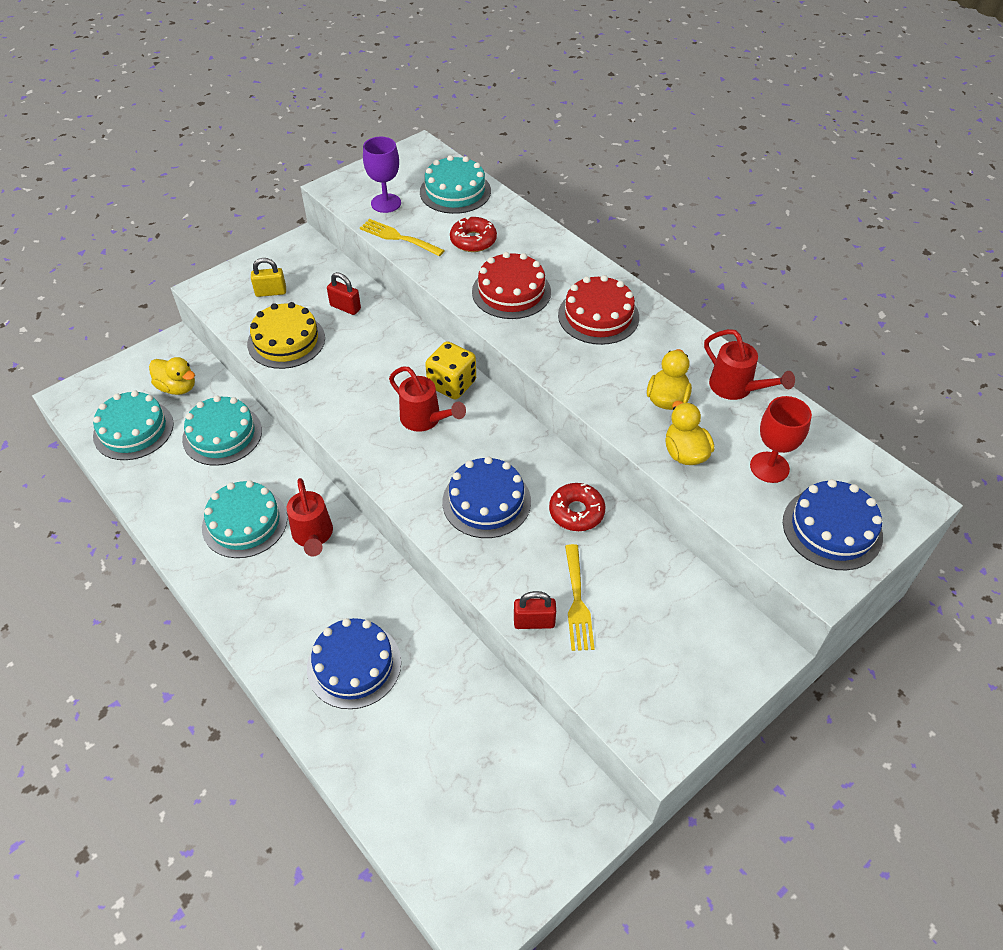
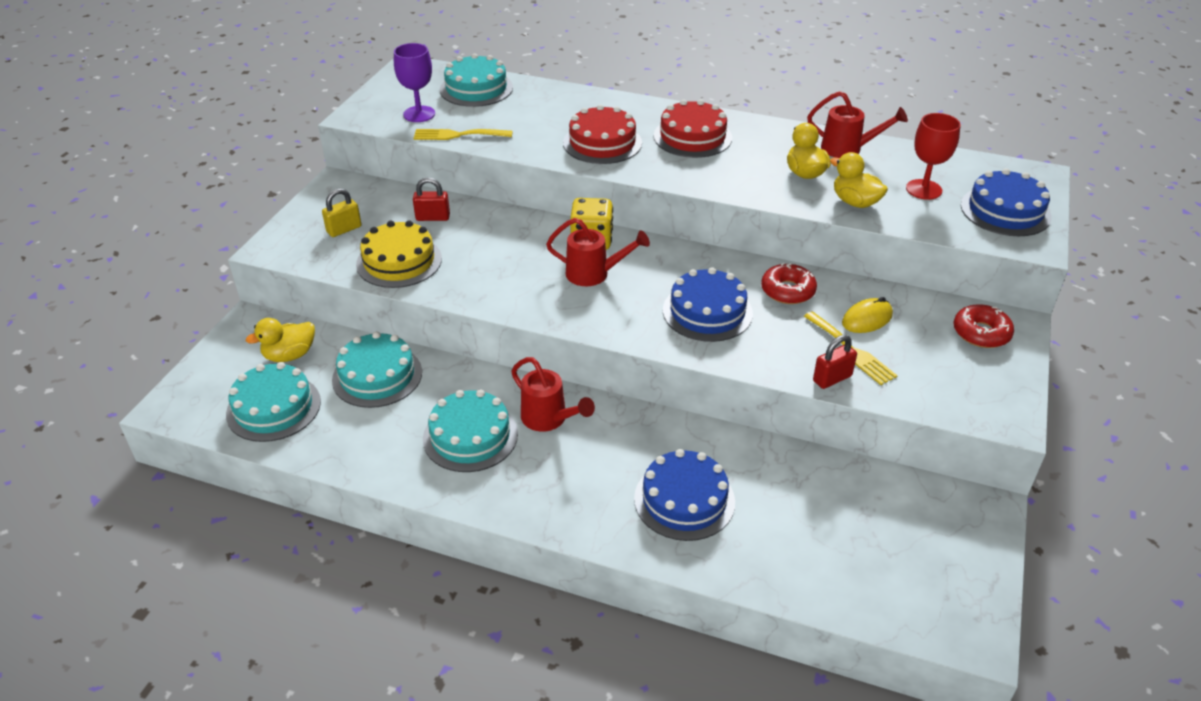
camera: 30 degrees left, 10 degrees down
yellow duck [149,357,195,395] -> yellow duck turned 150 degrees clockwise [246,318,315,362]
red donut [450,217,497,252] -> red donut moved to [954,304,1014,348]
none -> yellow mouse [842,297,893,333]

